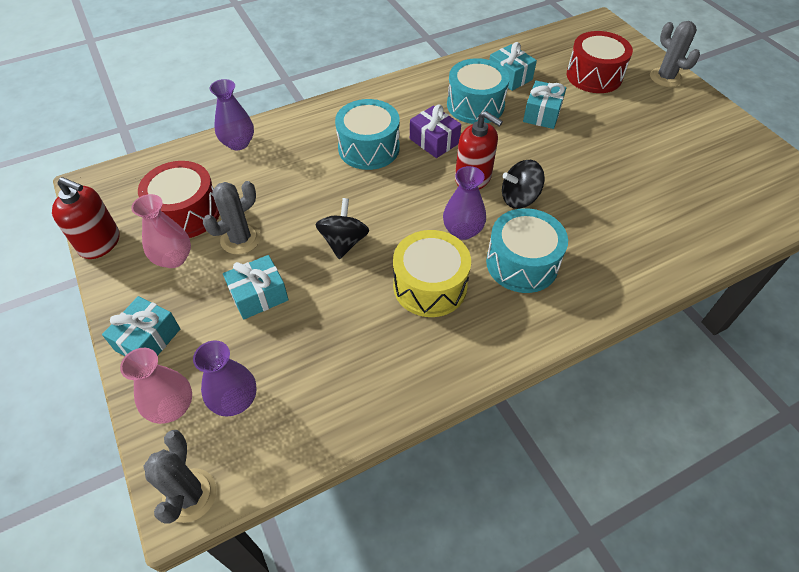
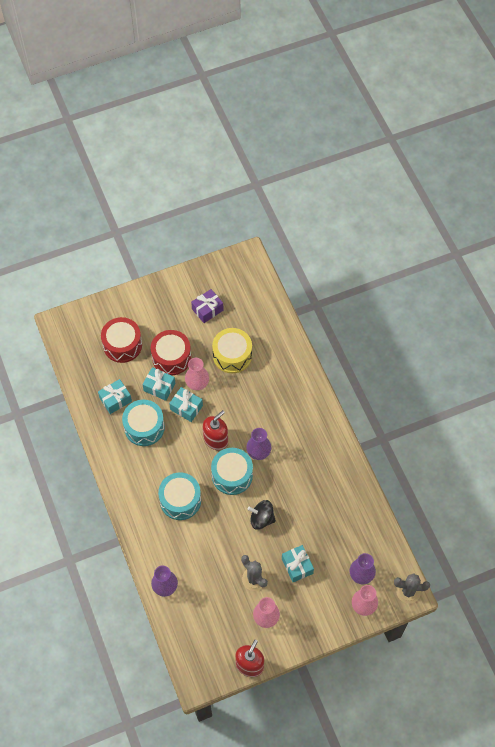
camera: 85 degrees left, 10 degrees up
turquoise gift [102,296,180,356] -> turquoise gift moved to [169,387,203,422]
red drum [138,161,220,238] -> red drum moved to [151,330,191,375]
yellow drum [393,230,471,317] -> yellow drum moved to [212,328,252,373]
purple gift [410,105,461,158] -> purple gift moved to [191,289,224,323]
turquoise drum [486,208,568,293] -> turquoise drum moved to [211,448,253,495]
black spinning top [502,160,545,209] -> none
grey cactus [650,21,700,87] -> none
none -> pink vase [185,358,209,390]

